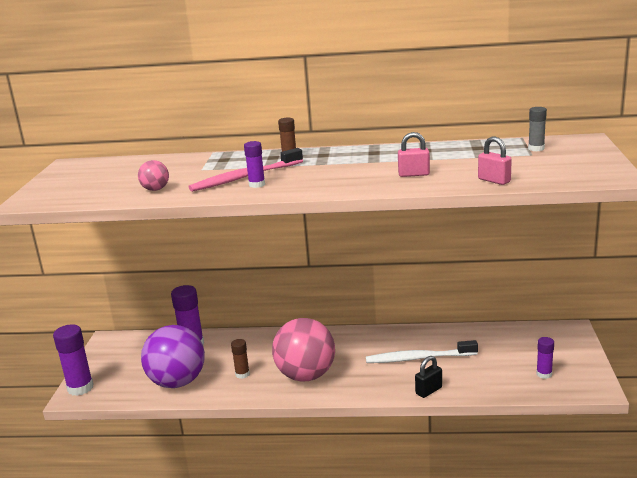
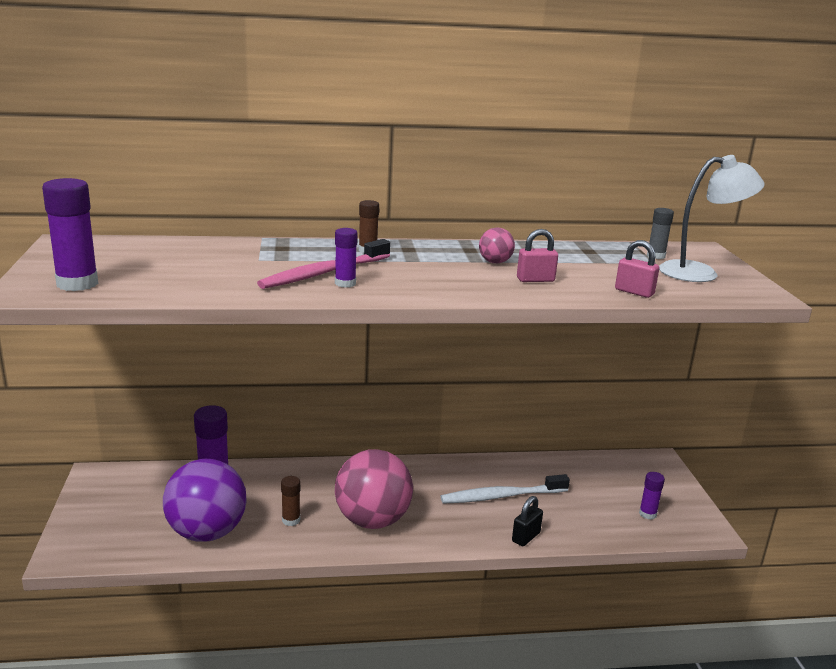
camera: 15 degrees left, 0 degrees up
purple glue stick [53,324,94,396] -> purple glue stick moved to [42,178,98,291]
pink ball [138,160,169,191] -> pink ball moved to [479,228,515,263]
none -> white lamp [659,155,765,282]

